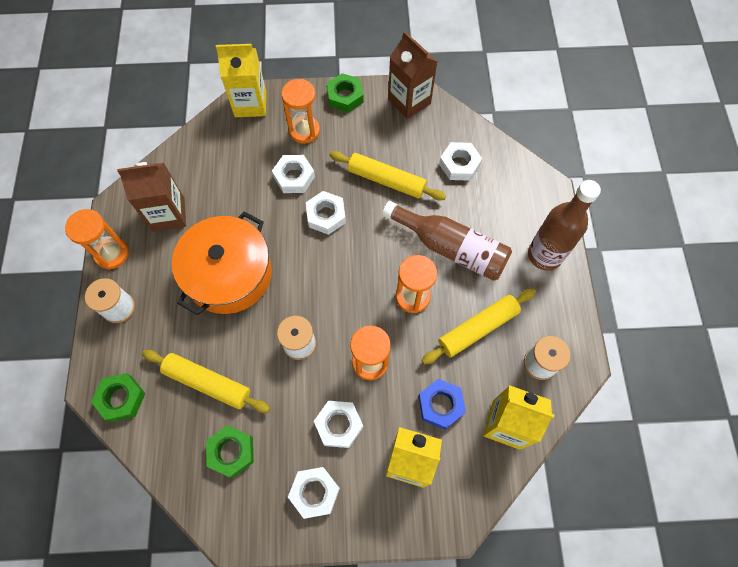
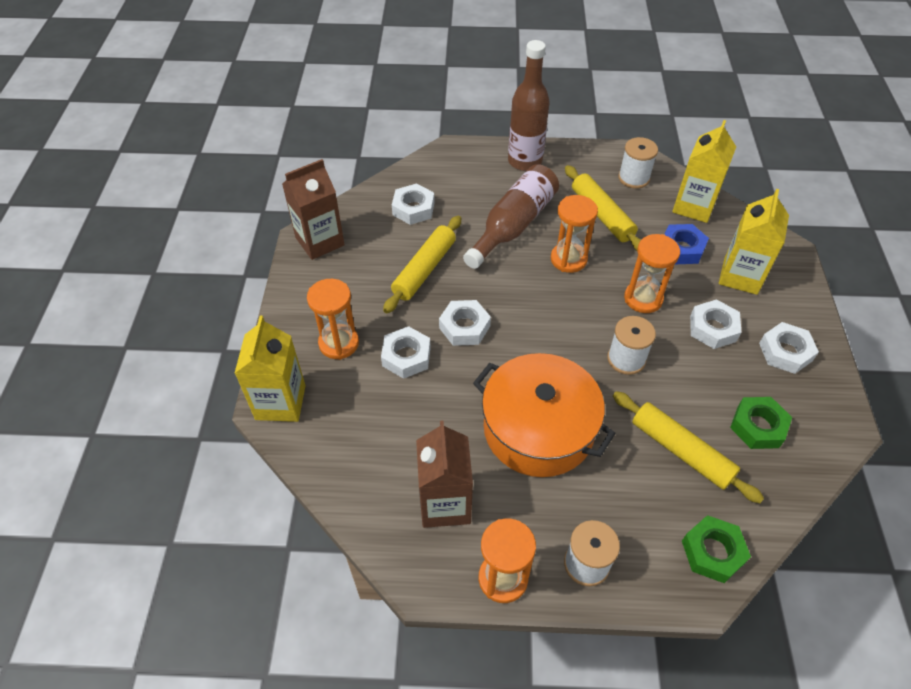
camera: 85 degrees left, 15 degrees down
yellow rolling pin [142,350,270,413] -> yellow rolling pin turned 75 degrees counterclockwise [613,391,764,503]
green nut [326,73,364,113] -> none

